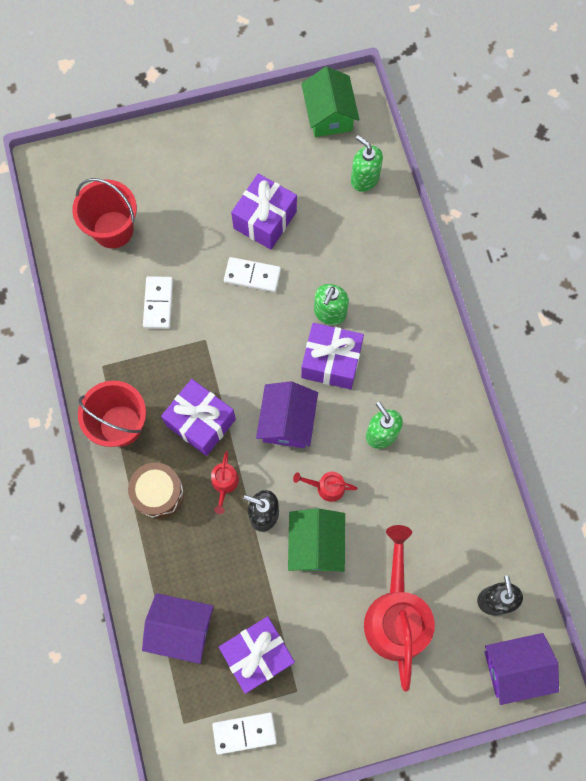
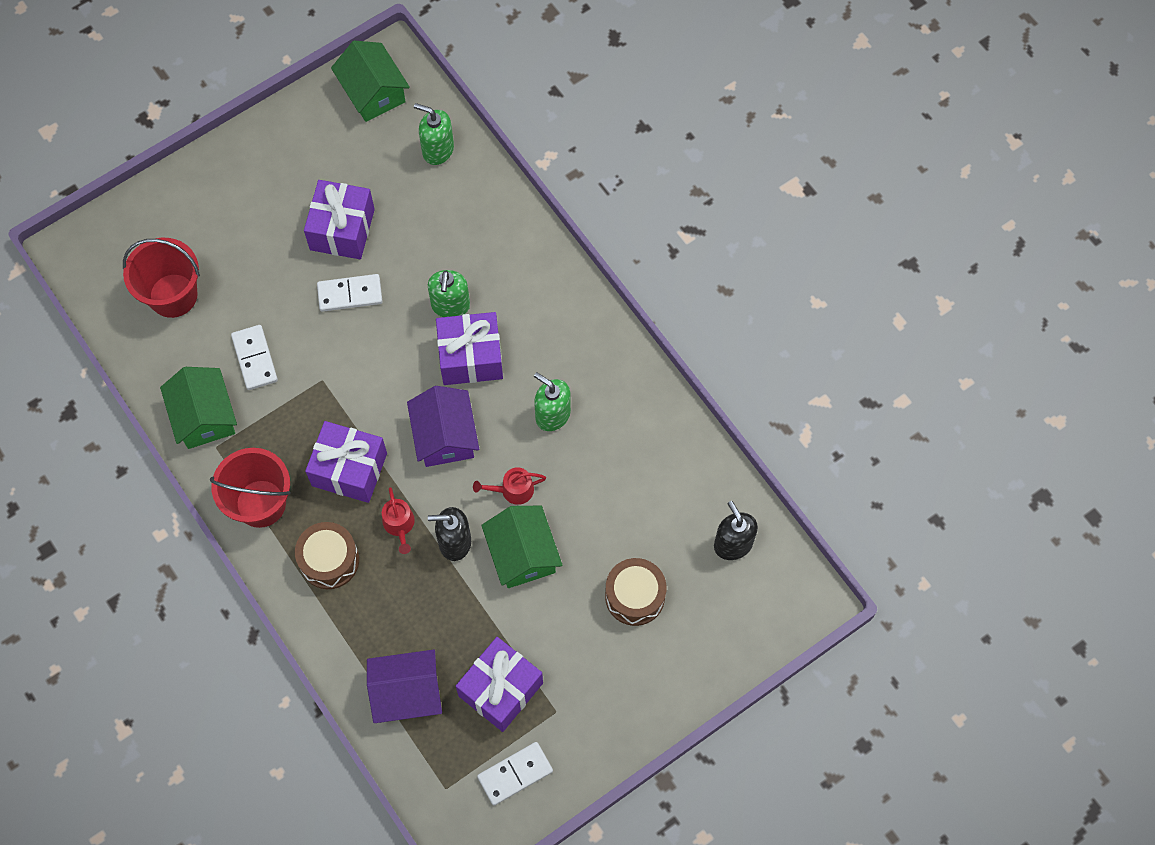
camera: 20 degrees left, 5 degrees down
red watering can [364,525,435,692] -> brown drum [605,558,667,626]
purple house [485,633,559,705] -> none
none -> green house [160,367,237,449]

